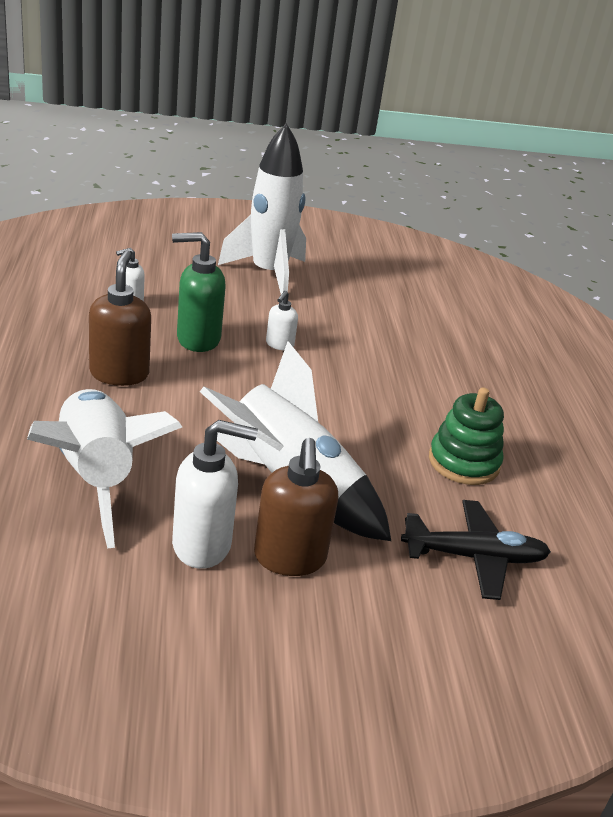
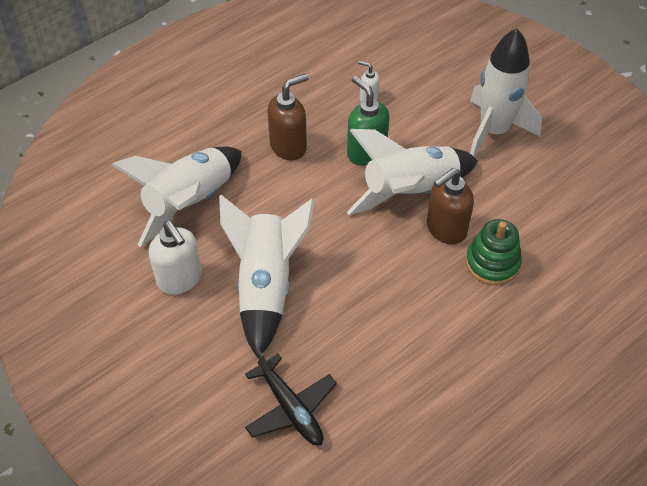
camera: 60 degrees right, 20 degrees up
brown soap dispenser [254,438,338,576] -> brown soap dispenser moved to [427,168,474,244]
white soap dispenser [266,291,298,350] -> white rocket [347,129,478,215]
green stacking toy [429,387,504,485] -> green stacking toy moved to [466,219,522,285]

